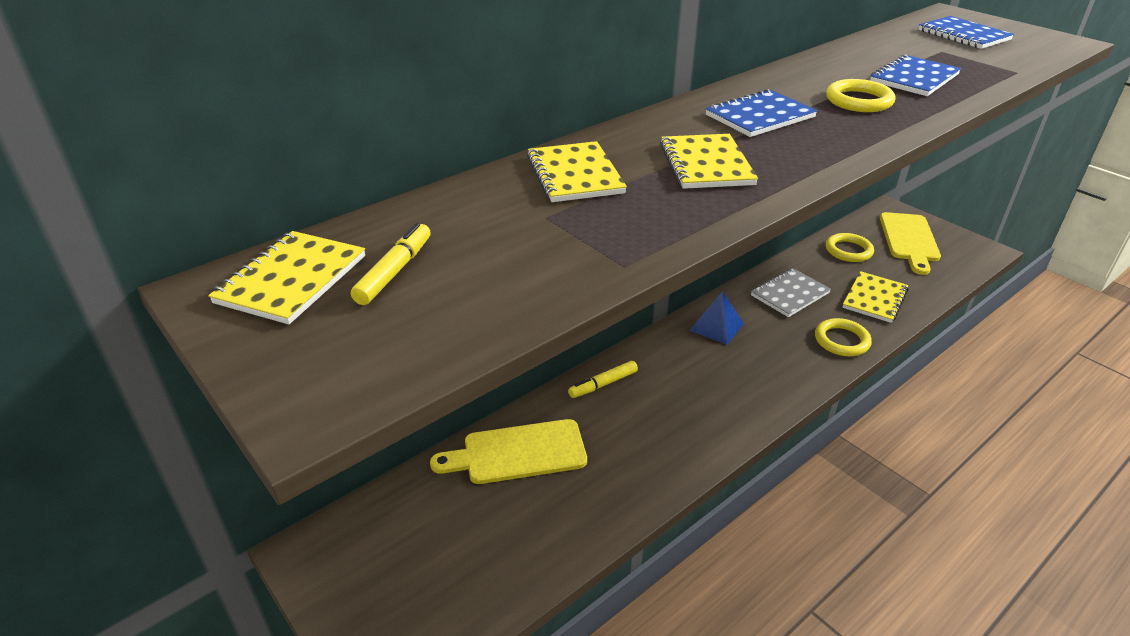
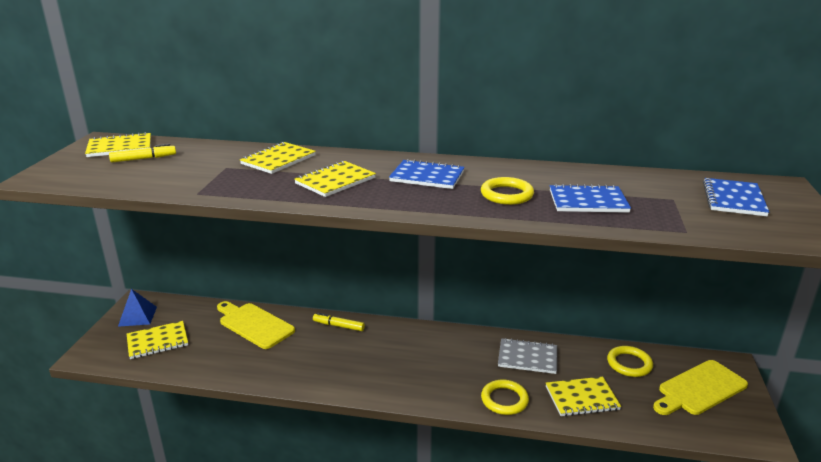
camera: 50 degrees right, 10 degrees down
blue pyramid [689,291,744,345] -> blue pyramid moved to [118,289,157,327]
none -> yellow notebook [127,321,188,359]

